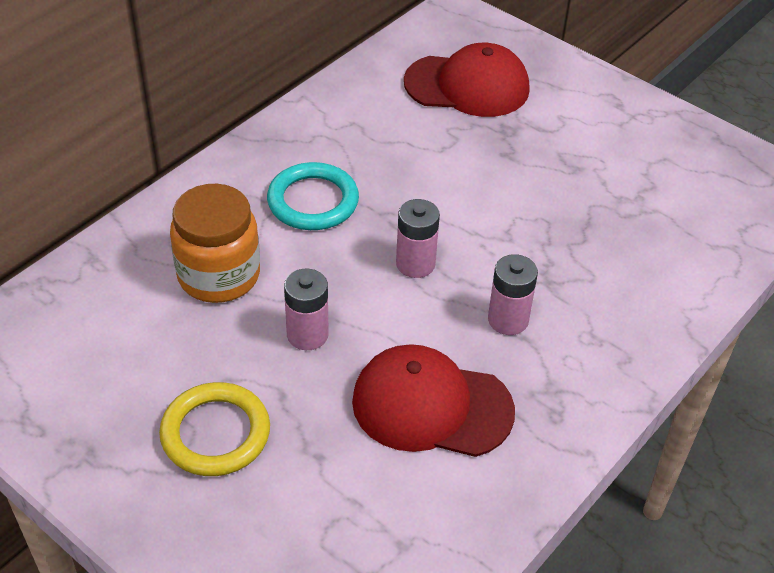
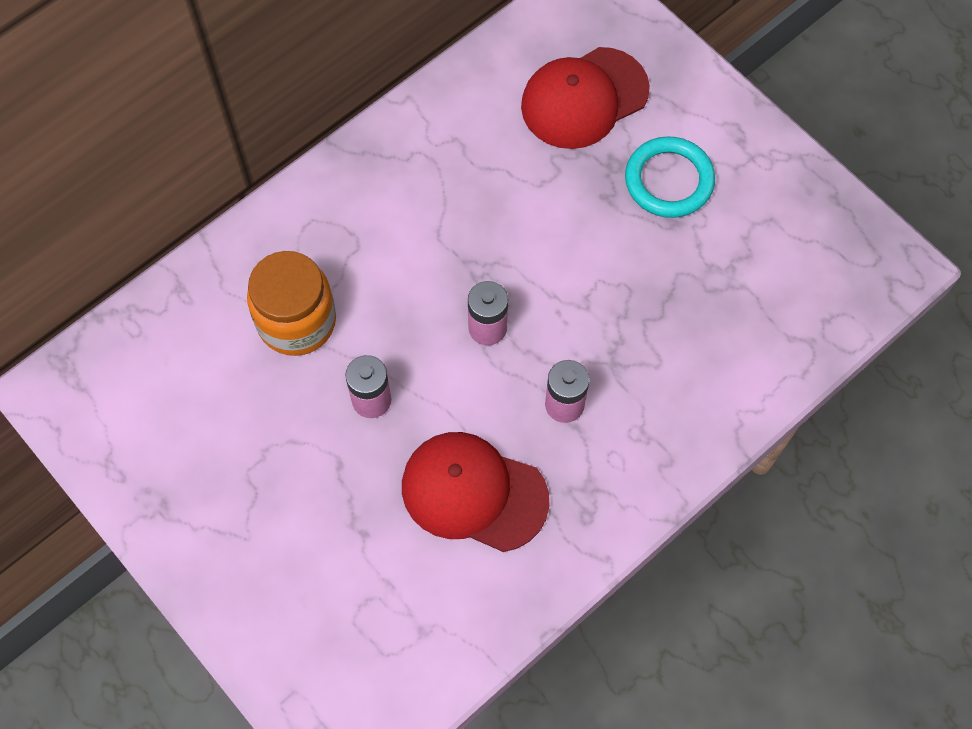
camera: 10 degrees right, 20 degrees up
yellow ring [159,382,270,476] -> none
turquoise ring [267,162,359,230] -> turquoise ring moved to [625,136,715,218]
red cap [404,43,530,117] -> red cap turned 135 degrees clockwise [521,47,650,149]

